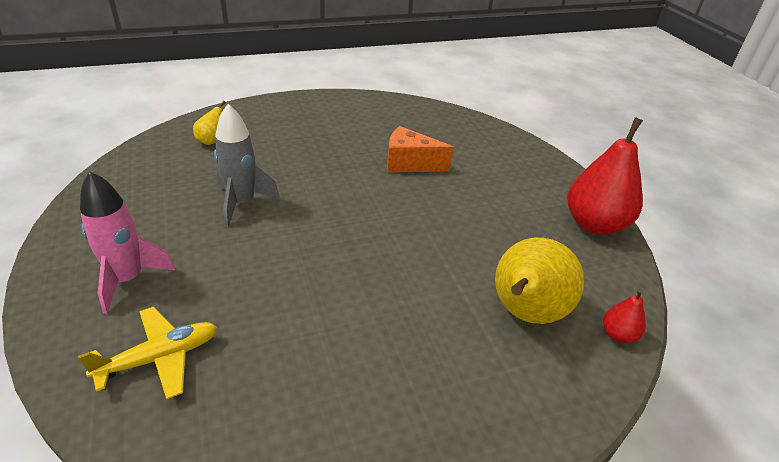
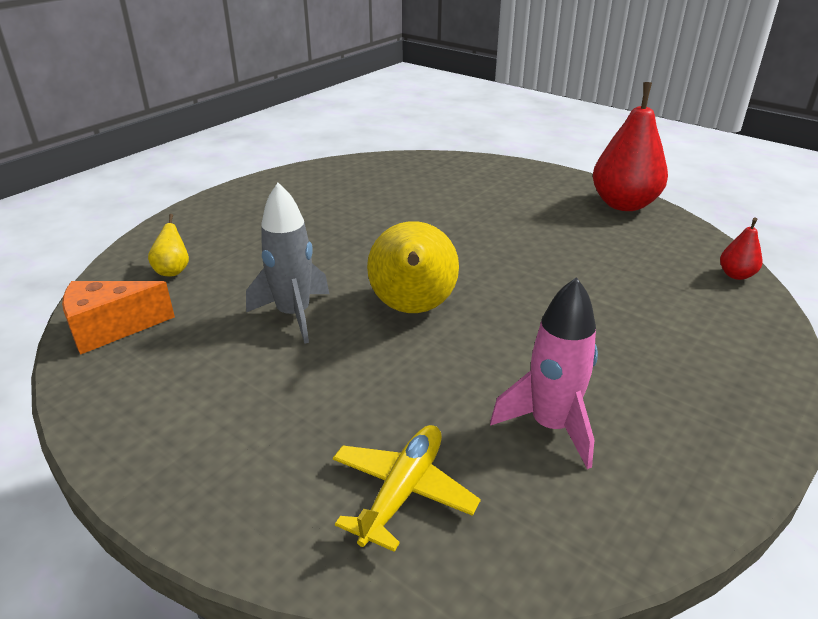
camera: 30 degrees left, 5 degrees down
pink rocket [80,171,176,314] -> pink rocket moved to [490,277,598,469]
orange cheese [387,126,453,173] -> orange cheese moved to [62,281,175,355]
yellow pear [495,238,585,324] -> yellow pear moved to [367,221,459,313]

